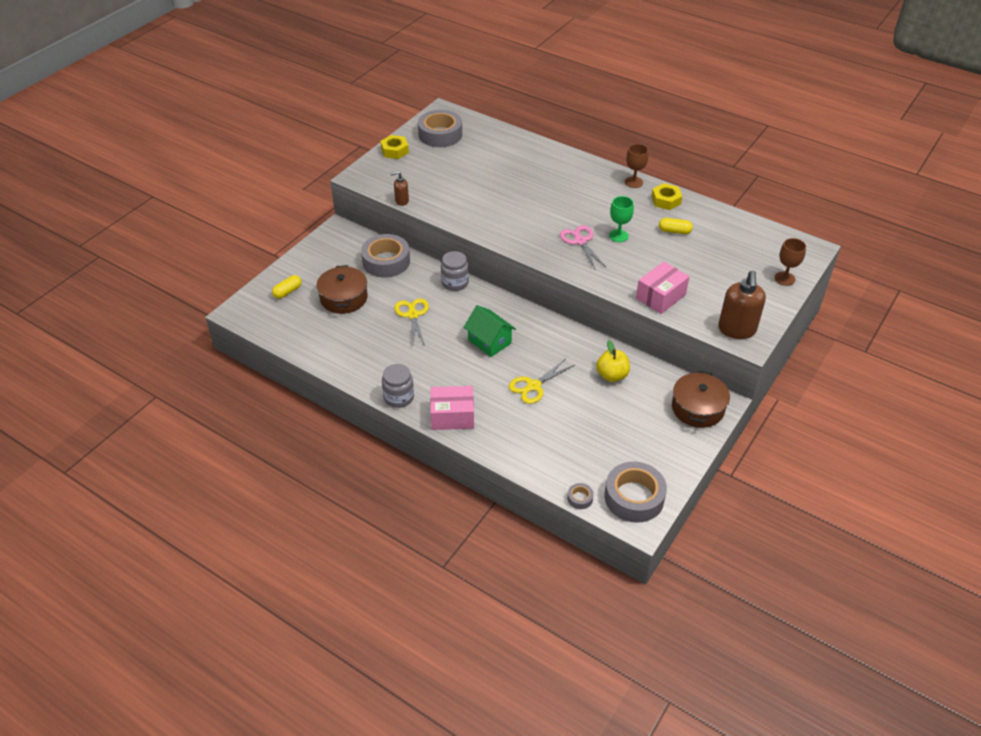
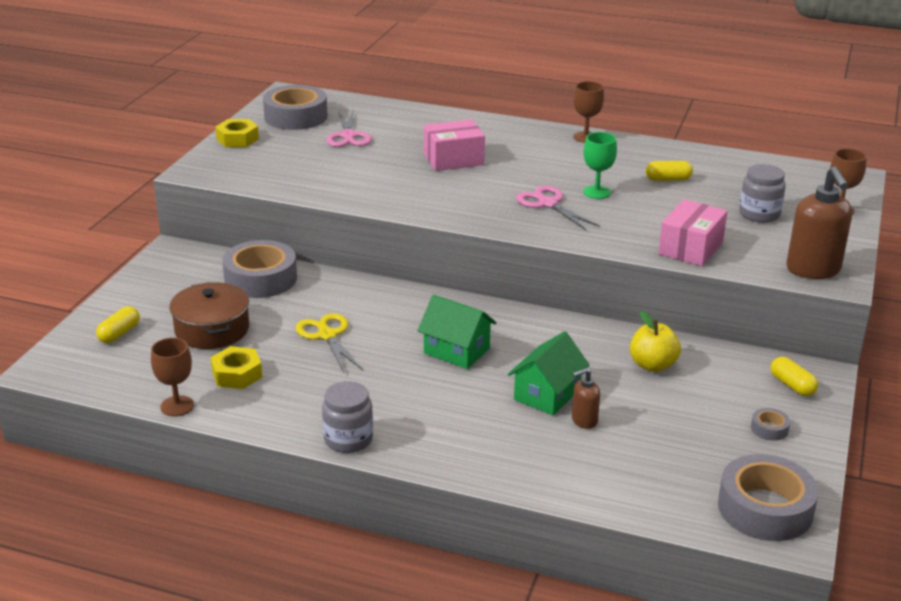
camera: 15 degrees left, 15 degrees down
brown soap dispenser [390,171,409,206] -> brown soap dispenser moved to [572,368,600,429]
pink box [430,386,474,430] -> pink box moved to [424,119,485,171]
grey jar [441,251,469,291] -> grey jar moved to [739,164,786,223]
yellow scissors [509,359,575,404] -> green house [508,331,589,415]
grey tape [567,483,594,509] -> grey tape moved to [751,408,790,441]
yellow nut [652,183,682,210] -> yellow nut moved to [210,346,262,389]
brown pot [672,371,730,428] -> yellow capsule [771,357,818,396]
none -> brown goblet [151,338,194,416]
none -> pink scissors [327,111,372,147]

